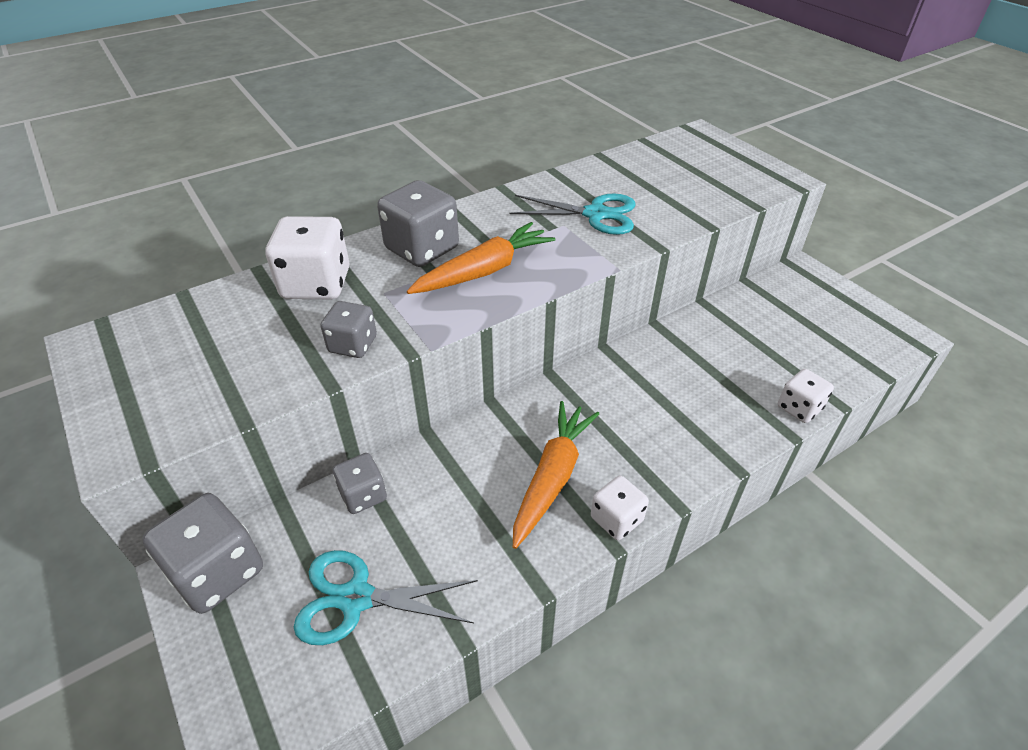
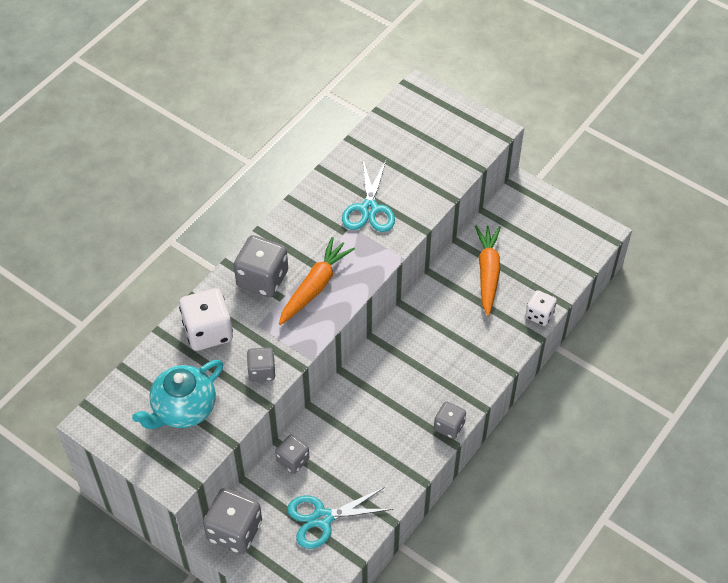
camera: 20 degrees left, 10 degrees up
turquoise scissors [510,194,635,235] -> turquoise scissors turned 105 degrees clockwise [342,160,395,232]
orange carrot [513,401,599,549] -> orange carrot moved to [475,226,501,316]
white dice [591,476,649,540] -> grey dice [434,401,466,439]
none -> turquoise teapot [132,360,223,429]

